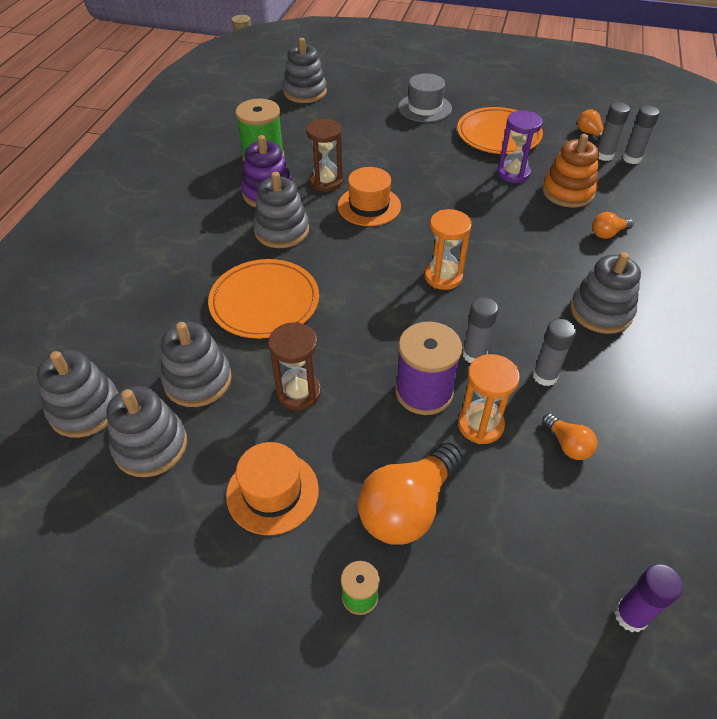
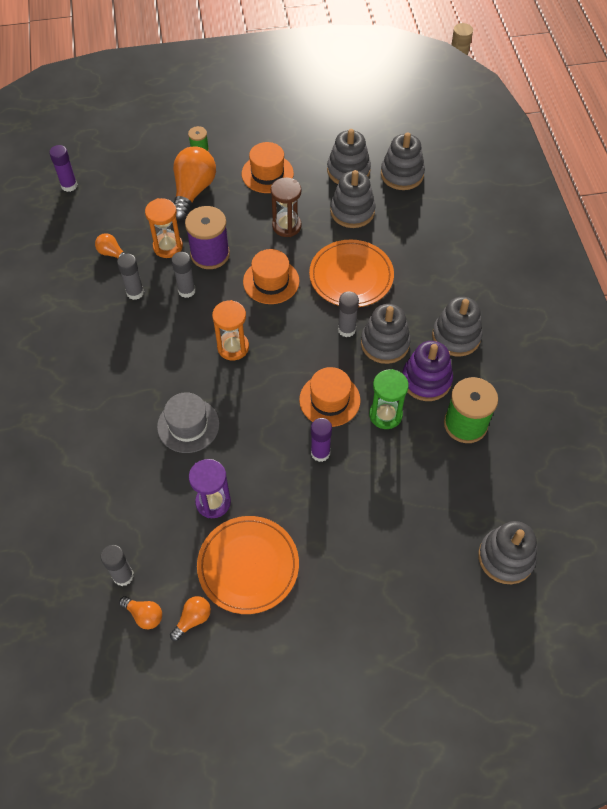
camera: 155 degrees right, 10 degrees up
brown hourglass [306,119,343,192] -> green hourglass [369,369,409,429]
grey hat [398,73,452,122] -> grey hat moved to [157,392,220,453]
orange stacking toy [542,134,599,208] -> none
grey stacking toy [570,252,641,334] -> grey stacking toy moved to [432,297,483,357]
orange light bulb [592,212,634,239] -> orange light bulb moved to [170,596,211,641]
grey glue stick [623,105,660,164] -> grey glue stick moved to [338,291,359,337]
none -> orange hat [243,249,300,304]
none -> purple glue stick [311,418,332,462]

